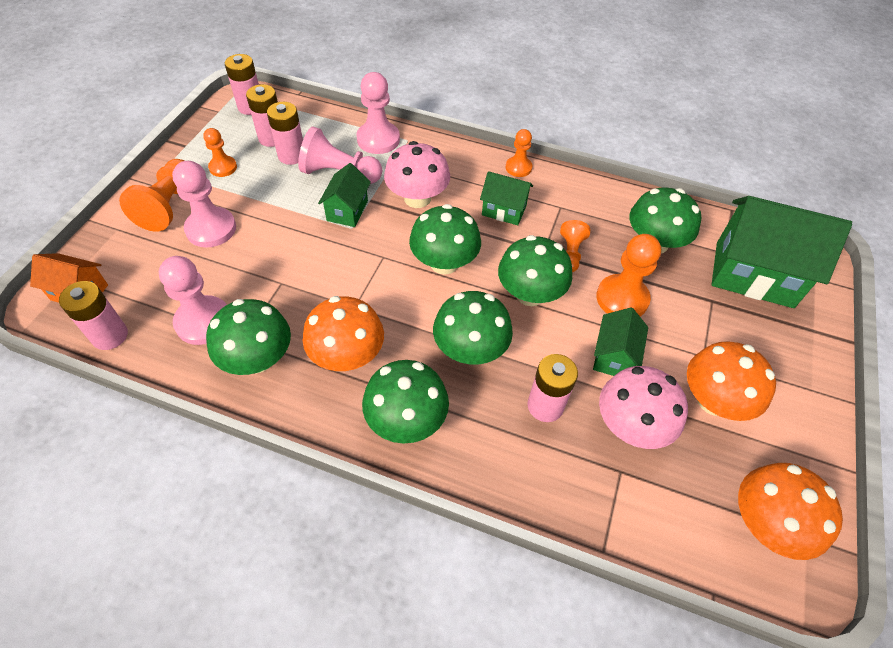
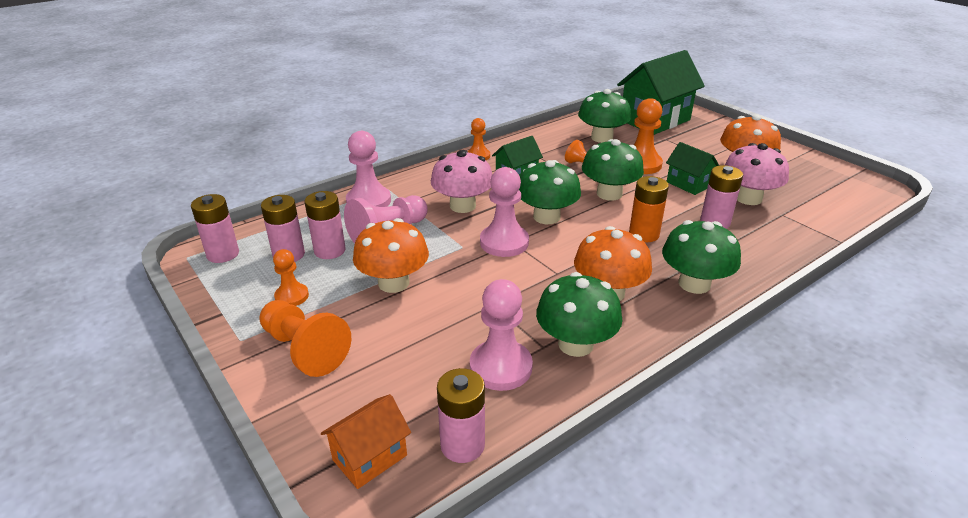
camera: 55 degrees left, 20 degrees down
pink pawn [172,161,236,248] -> pink pawn moved to [480,167,529,257]
green house [318,163,371,227] -> none
green mushroom [433,291,513,365] -> orange battery [629,176,669,242]
orange mushroom [738,463,843,560] -> orange mushroom moved to [353,218,429,293]

